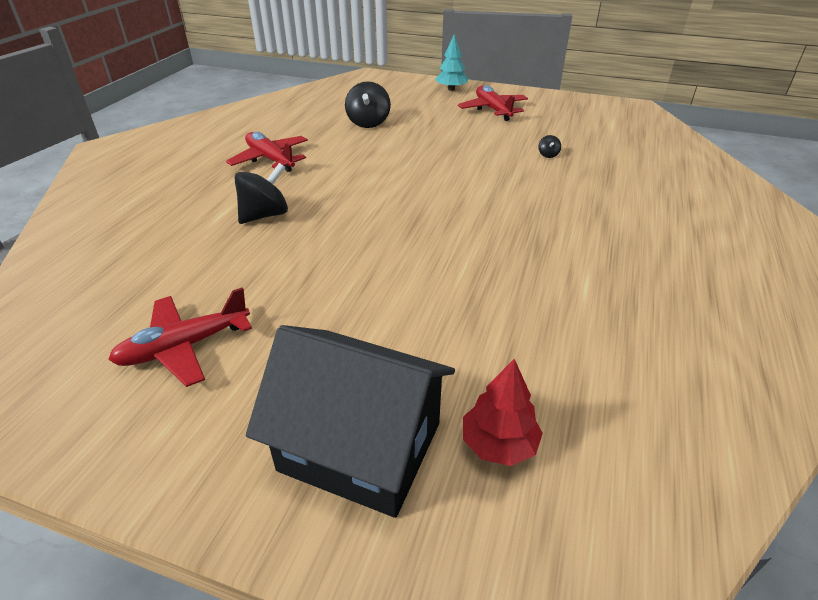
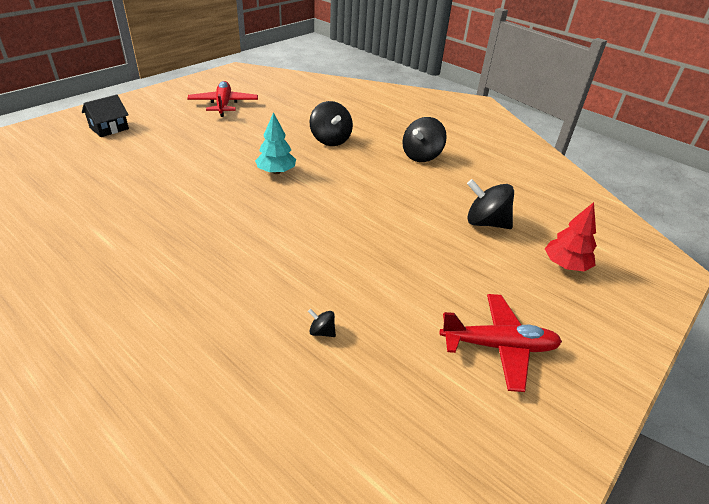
camera: 110 degrees right, 0 degrees up
red plane [226,132,308,172] -> black spinning top [402,117,447,162]
black house [246,325,455,518] -> black house [82,95,129,137], size x0.48
turquoise tree [436,34,468,91] -> turquoise tree moved to [255,112,296,174]
red tree [463,359,543,466] -> red tree moved to [545,202,597,272]

